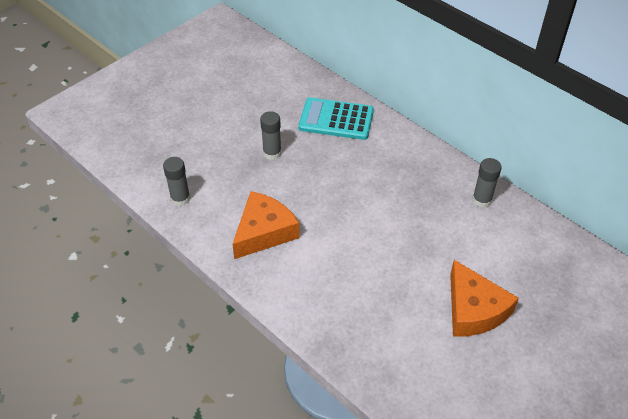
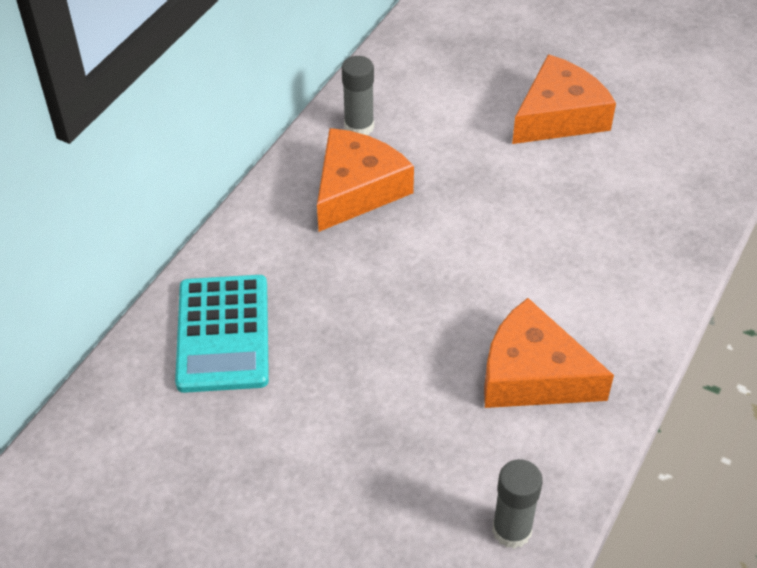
camera: 105 degrees left, 0 degrees up
grey glue stick [260,111,281,160] -> none
none -> orange cheese [317,128,414,232]

